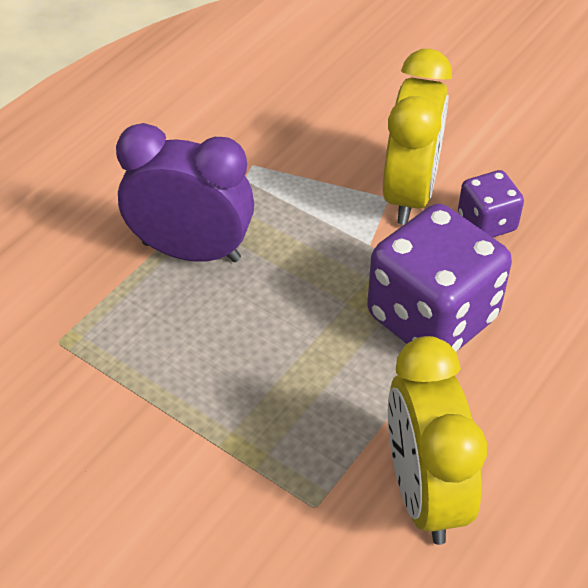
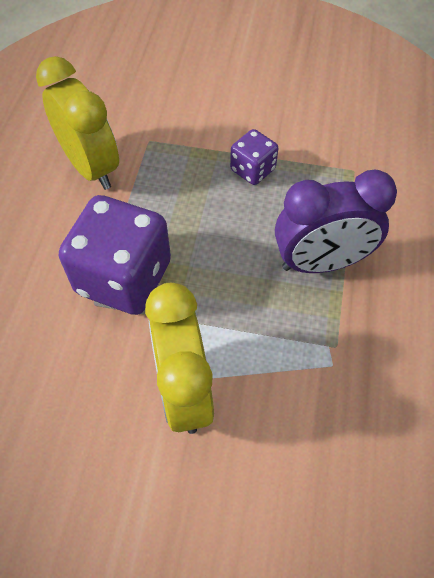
camera: 155 degrees right, 10 degrees up
purple dice [458,170,524,237] -> purple dice moved to [230,129,278,185]

